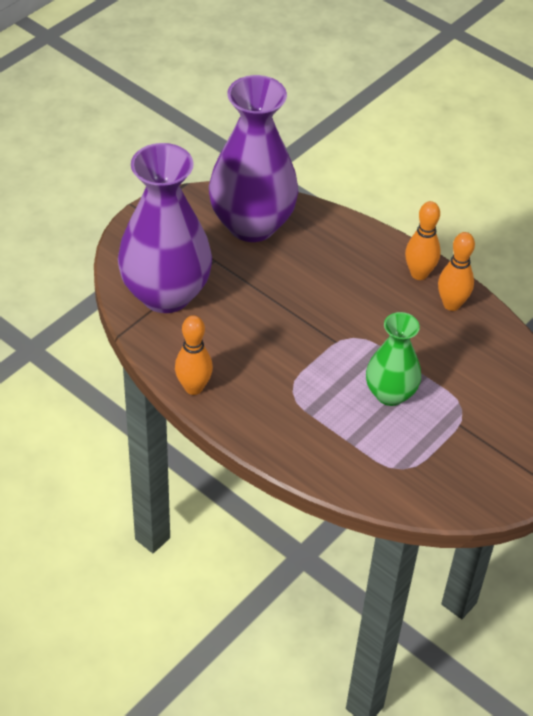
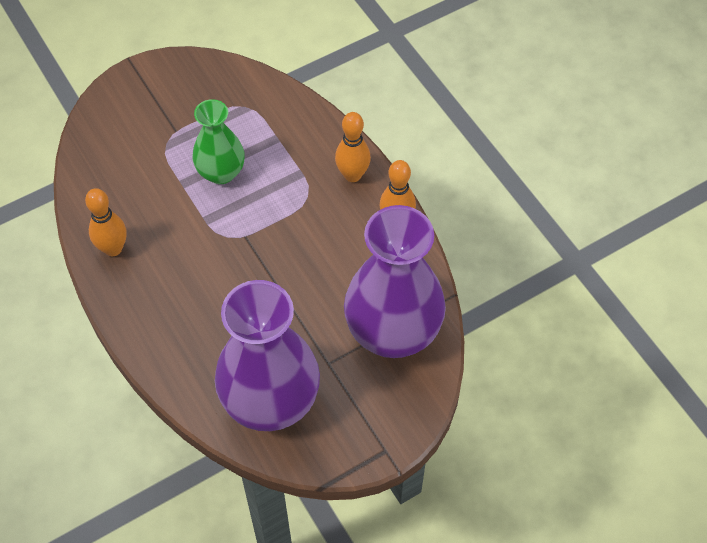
camera: 160 degrees left, 10 degrees up
orange bowling pin [405,201,441,280] -> orange bowling pin moved to [335,112,371,182]

